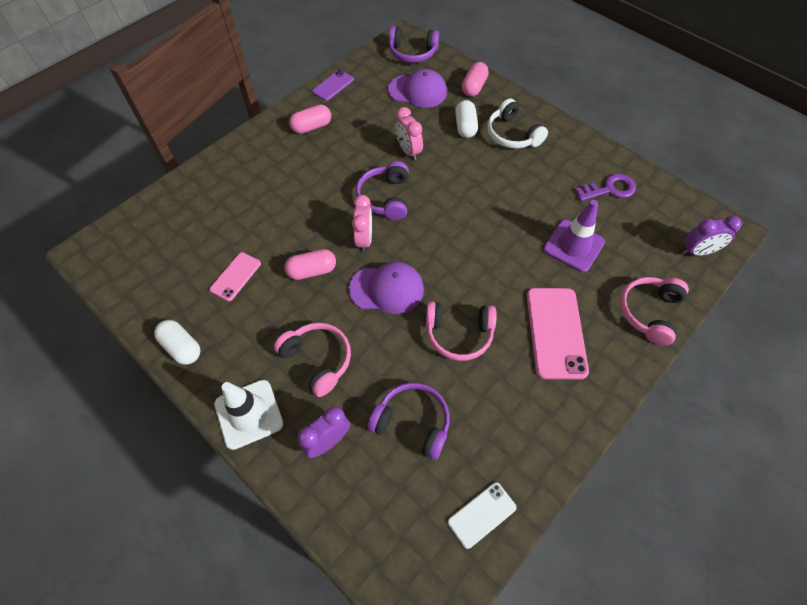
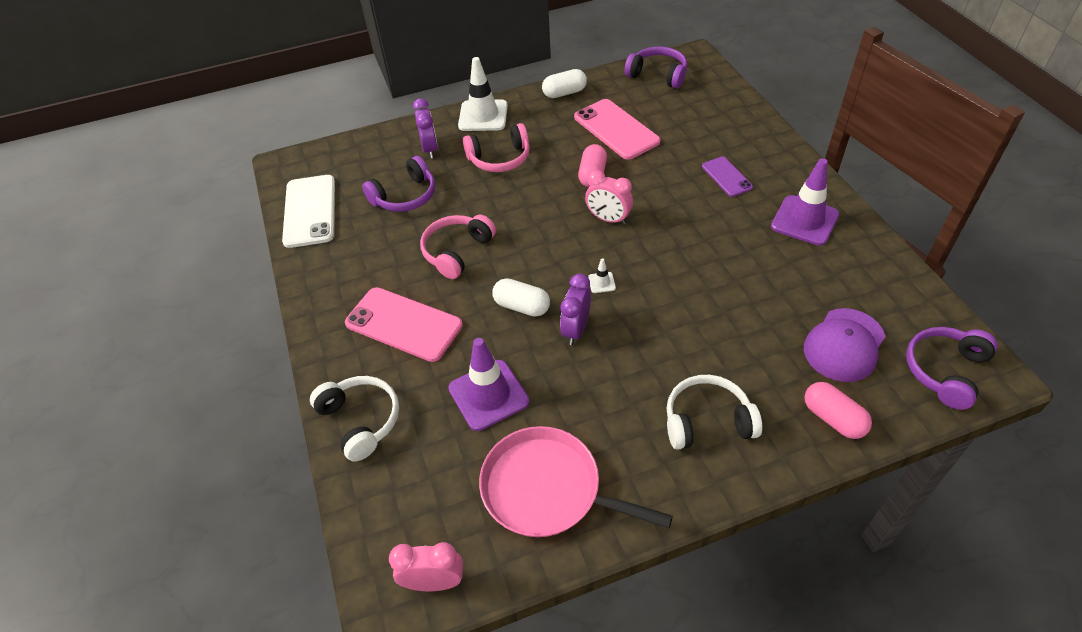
camera: 120 degrees right, 10 degrees down
pink phone [210,252,261,301] -> pink phone [574,99,661,160], size x1.76
pink capsule [289,105,331,134] -> purple traffic cone [771,158,839,246]
purple phone [312,70,354,101] -> purple phone moved to [702,157,753,197]
purple cap [349,262,424,314] -> none
purple headphones [356,161,409,220] -> purple headphones moved to [624,47,687,89]
pink clock [395,107,423,161] -> pink clock moved to [389,542,463,591]
white phone [448,482,517,549] -> white phone [282,175,335,248], size x1.76
white capsule [455,100,478,138] -> white capsule moved to [492,278,550,317]
purple key [575,174,636,201] -> pink pan [479,426,673,537]
pink headphones [620,277,689,346] -> white headphones [310,376,399,462]
purple clock [682,216,742,256] -> purple clock moved to [560,274,591,345]
none -> white traffic cone [588,258,616,293]

